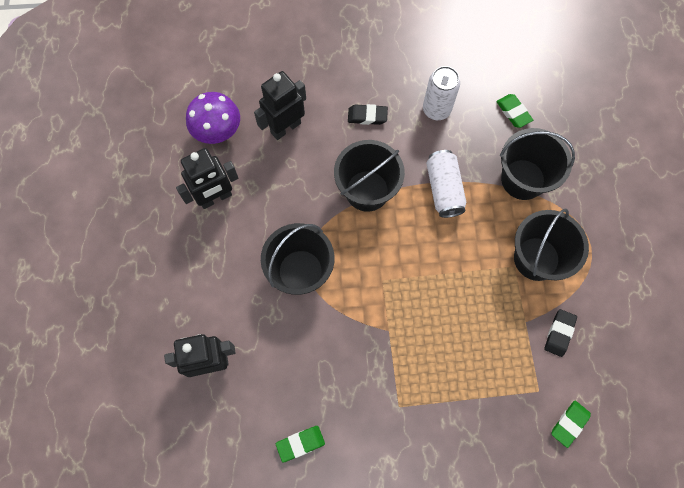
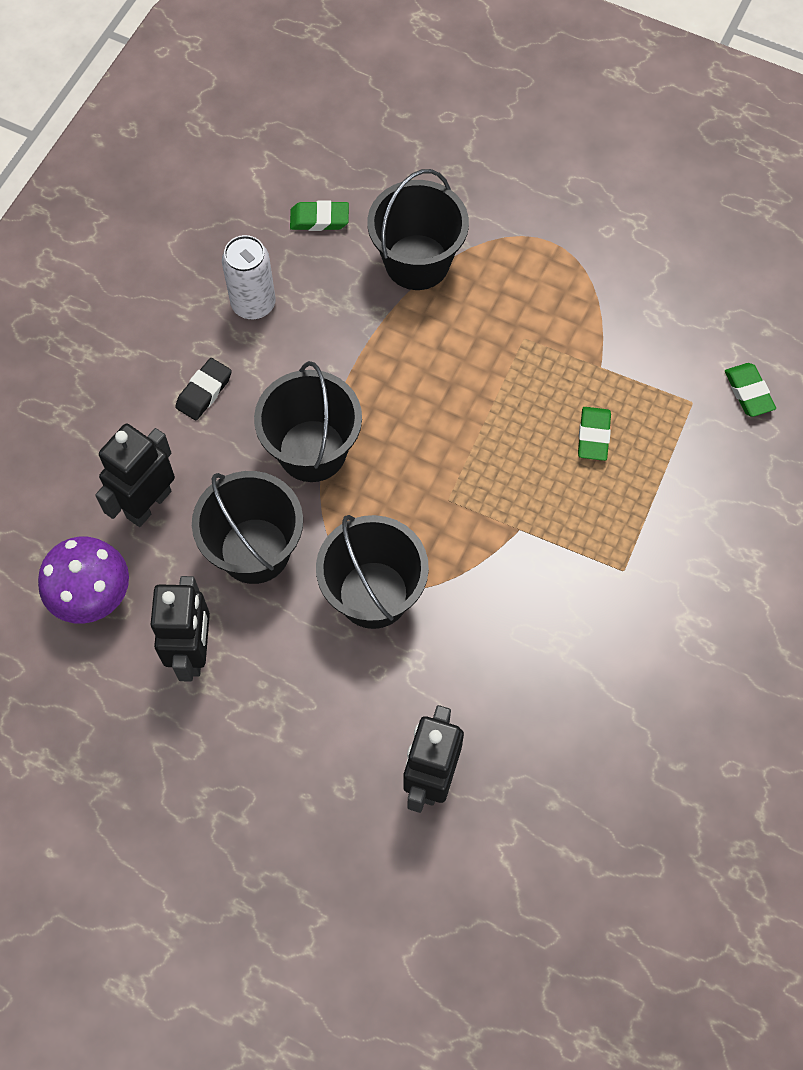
camera: 60 degrees left, 5 degrees down
black robot [254,71,306,140] -> black robot turned 45 degrees clockwise [95,423,175,527]
green eraser [276,426,325,462] -> green eraser moved to [578,407,611,461]
white can [426,150,466,218] -> none
black bucket [514,208,589,281] -> black bucket moved to [192,471,303,584]
black eraser [544,309,577,357] -> none

